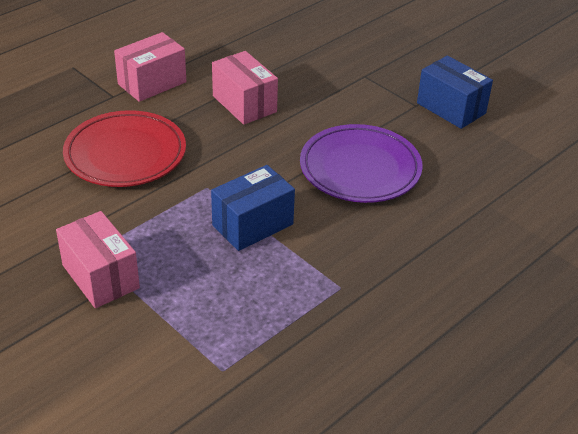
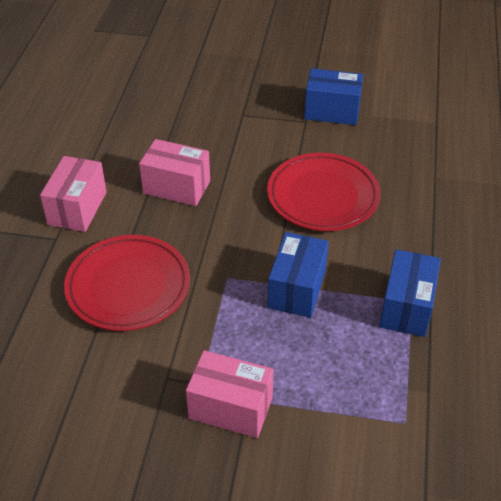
camera: 35 degrees left, 5 degrees up
purple plate [300,124,423,203] -> red plate [267,153,381,231]
none -> blue box [380,249,441,337]

